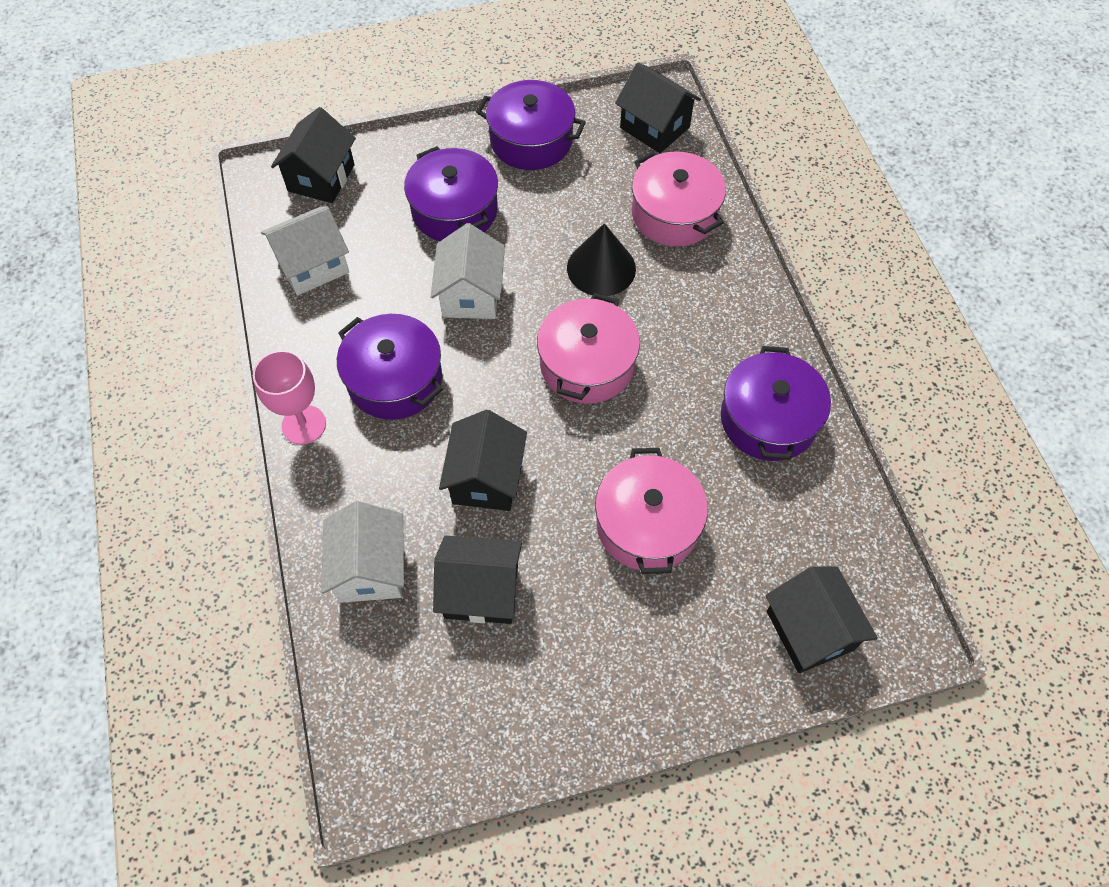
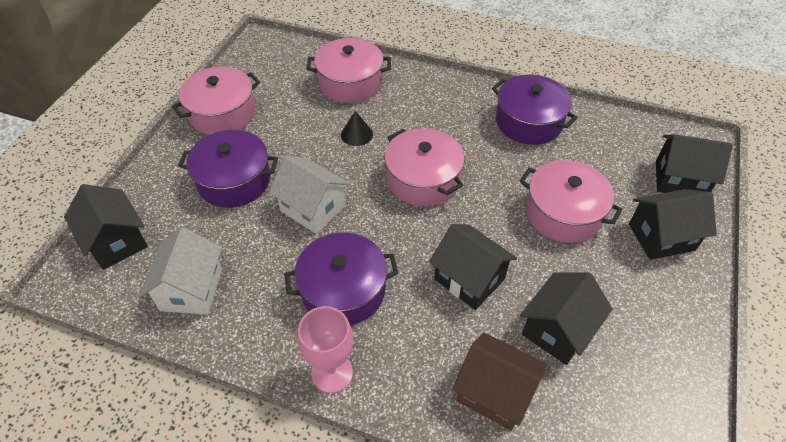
camera: 55 degrees left, 10 degrees down
white house [321,501,404,603] -> brown house [452,332,547,431]
purple pot [476,80,586,170] -> pink pot [172,67,260,135]
black cone [567,223,636,296] -> black cone [341,111,373,146], size x0.61
black house [615,62,701,153] -> black house moved to [629,189,717,260]

